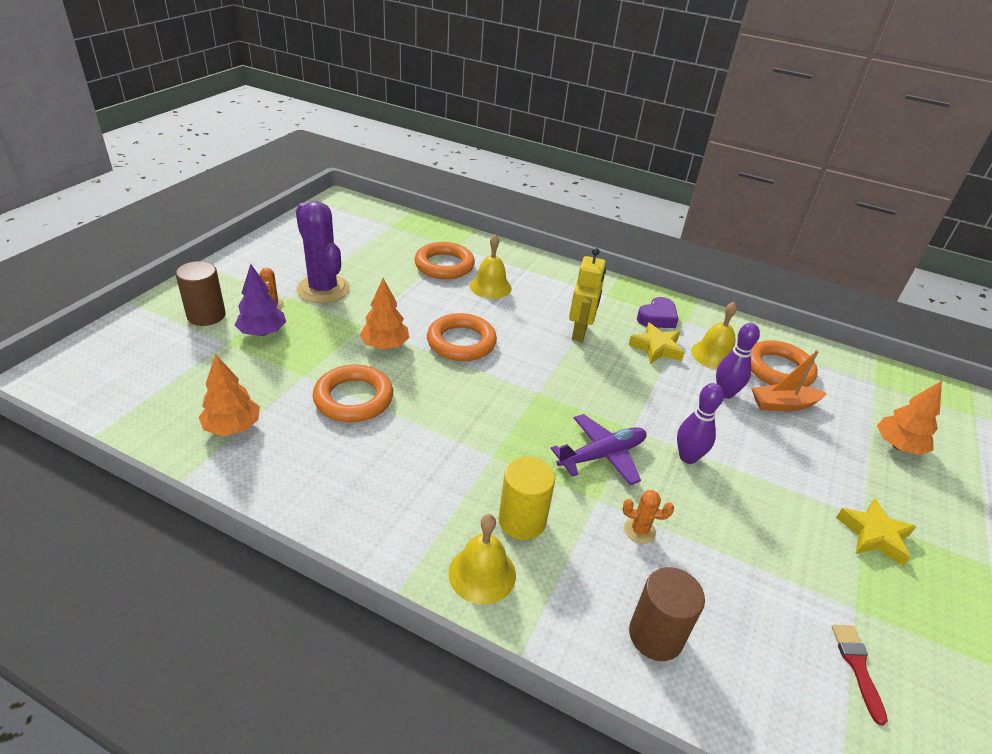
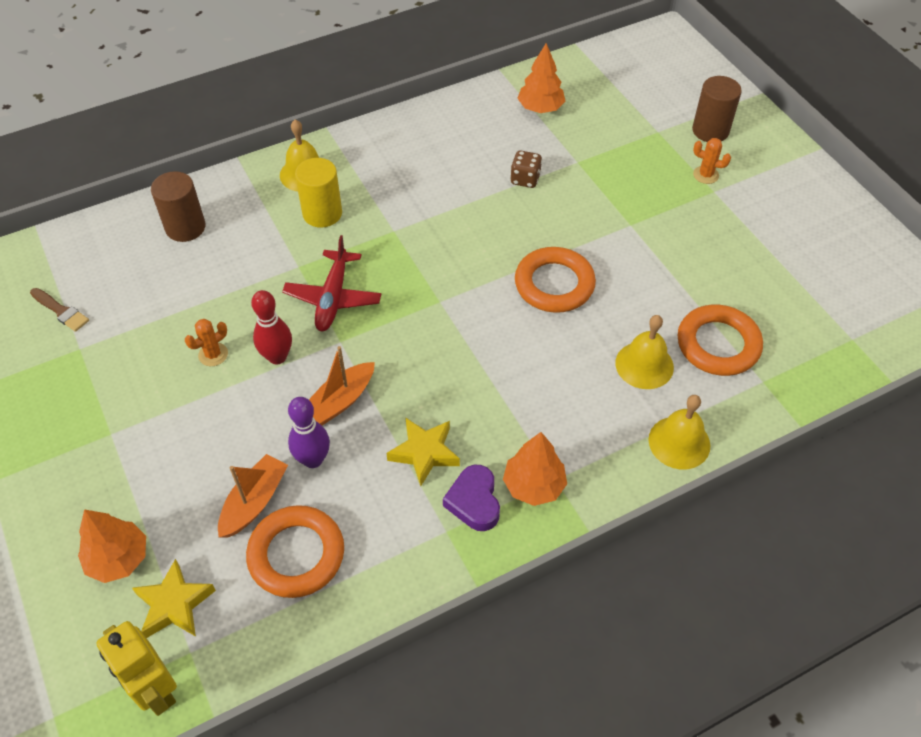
camera: 130 degrees right, 15 degrees up
purple tree [235,264,286,336] -> none
purple cactus [296,201,350,303] -> none
orange ring [313,365,393,422] -> brown dice [510,151,542,188]
orange tree [360,278,409,349] -> orange tree moved to [503,432,567,506]
purple plane [551,414,647,485] -> red plane [282,235,381,331]
yellow robot [569,248,606,342] -> yellow robot moved to [96,621,177,716]
orange cactus [623,490,674,544] -> orange cactus moved to [185,319,228,366]
purple bowling pin [677,383,724,464] -> red bowling pin [251,290,292,364]
yellow bell [691,302,737,370] -> yellow bell moved to [649,395,710,470]
red brush [832,625,888,725] -> brown brush [30,288,89,332]
yellow star [836,498,916,566] -> yellow star moved to [132,559,216,638]
none -> orange boat [309,346,375,426]

